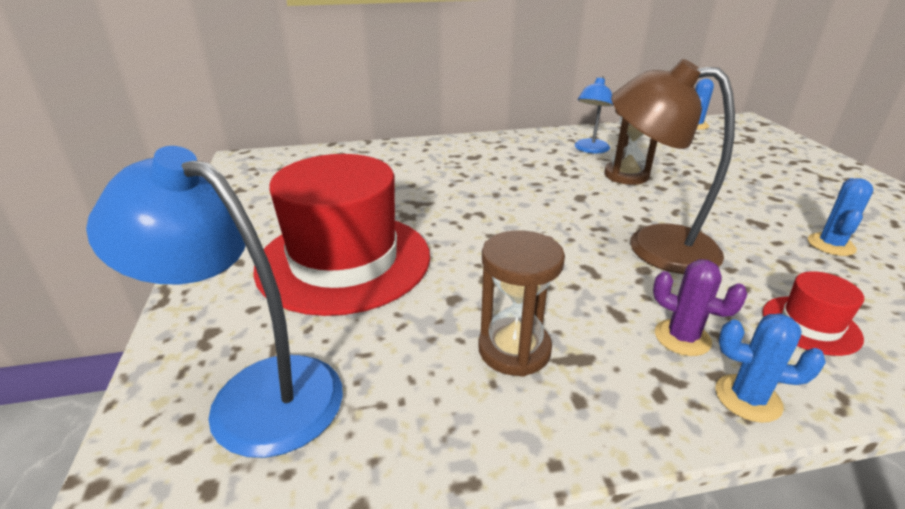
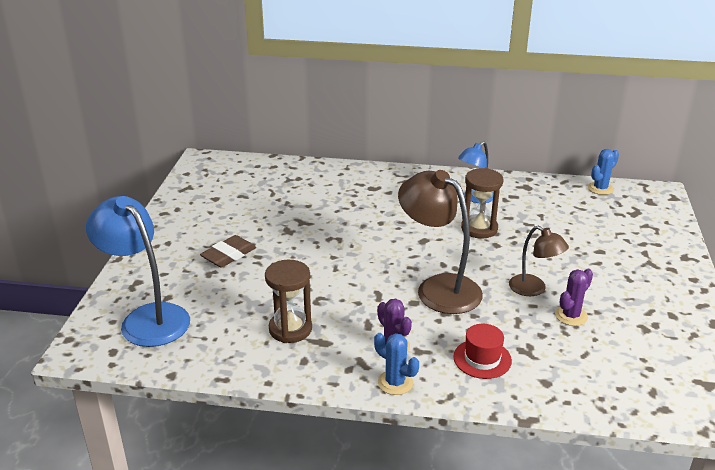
camera: 20 degrees right, 0 degrees up
red hat [253,154,430,316] -> brown eraser [200,235,256,267]
blue cactus [808,178,874,256] -> purple cactus [555,269,593,326]
none -> brown lamp [509,226,569,296]

